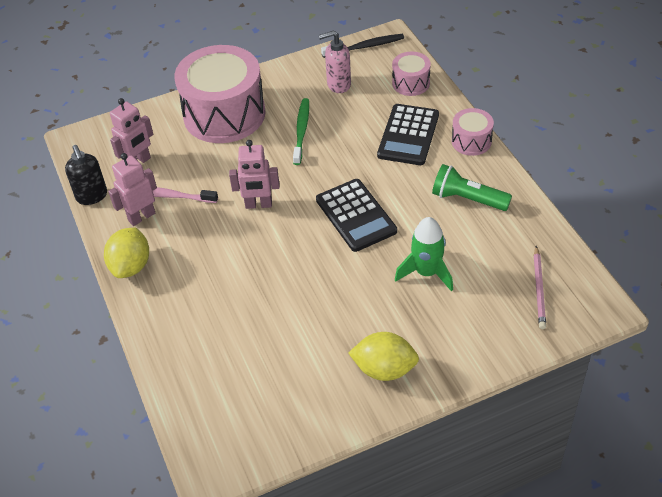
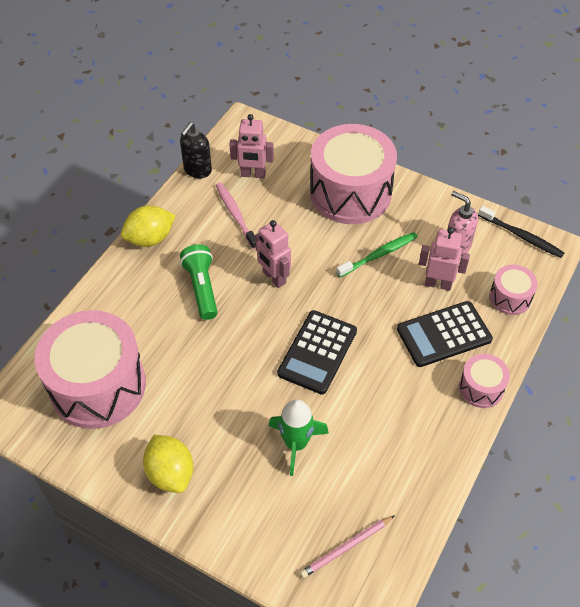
camera: 50 degrees right, 5 degrees up
pink robot [108,153,157,226] -> pink robot moved to [419,227,470,291]
green flashlight [432,164,512,211] -> green flashlight moved to [180,244,218,320]
none -> pink drum [34,310,146,429]

